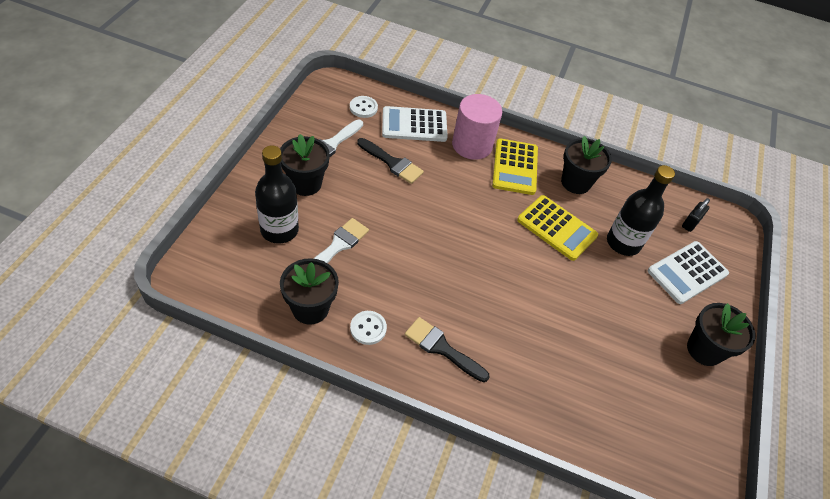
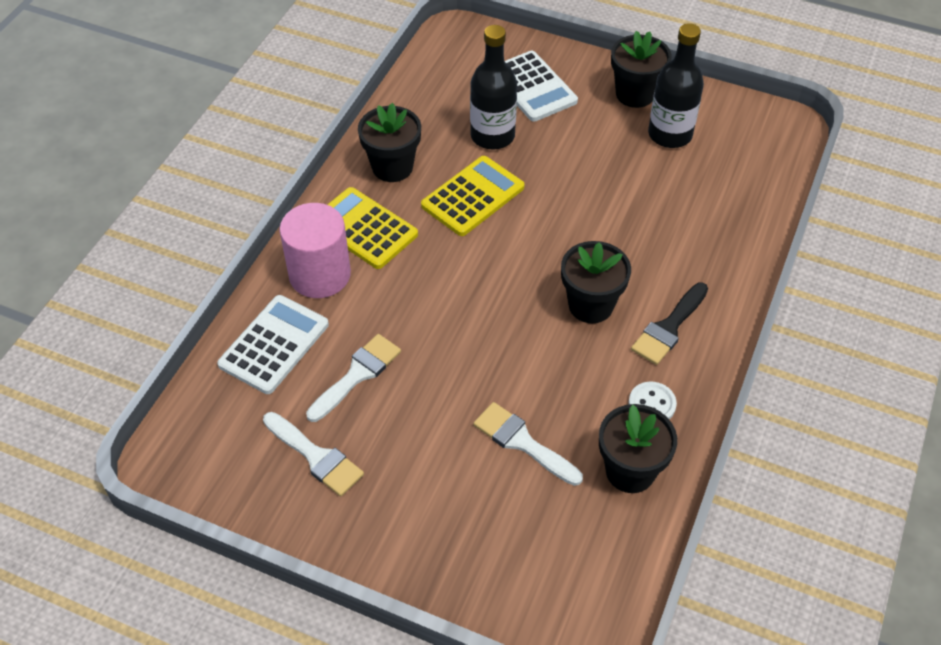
camera: 80 degrees left, 0 degrees up
black bottle [255,146,299,244] -> black bottle moved to [648,23,704,148]
black flower pot [280,134,330,196] -> black flower pot moved to [561,241,631,323]
white button [350,96,378,118] -> none
black brush [357,138,424,184] -> white brush [306,334,401,422]
white calculator [382,106,448,142] -> white calculator turned 150 degrees counterclockwise [217,295,329,394]
yellow calculator [492,138,538,195] -> yellow calculator turned 150 degrees counterclockwise [327,187,418,269]
black padlock [682,198,710,232] -> none

